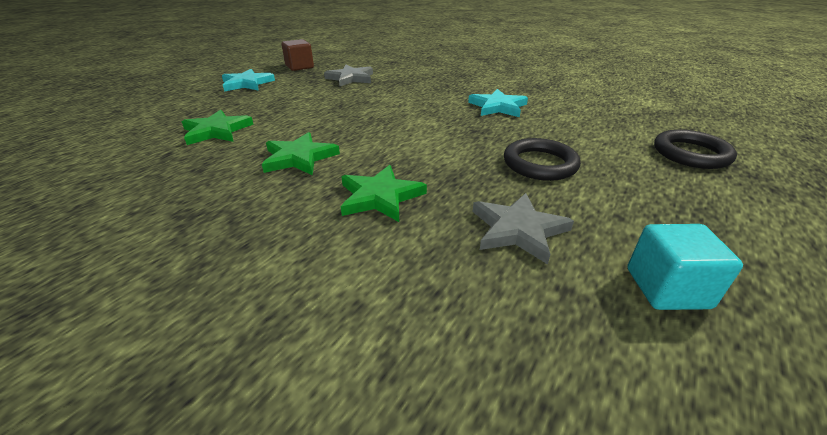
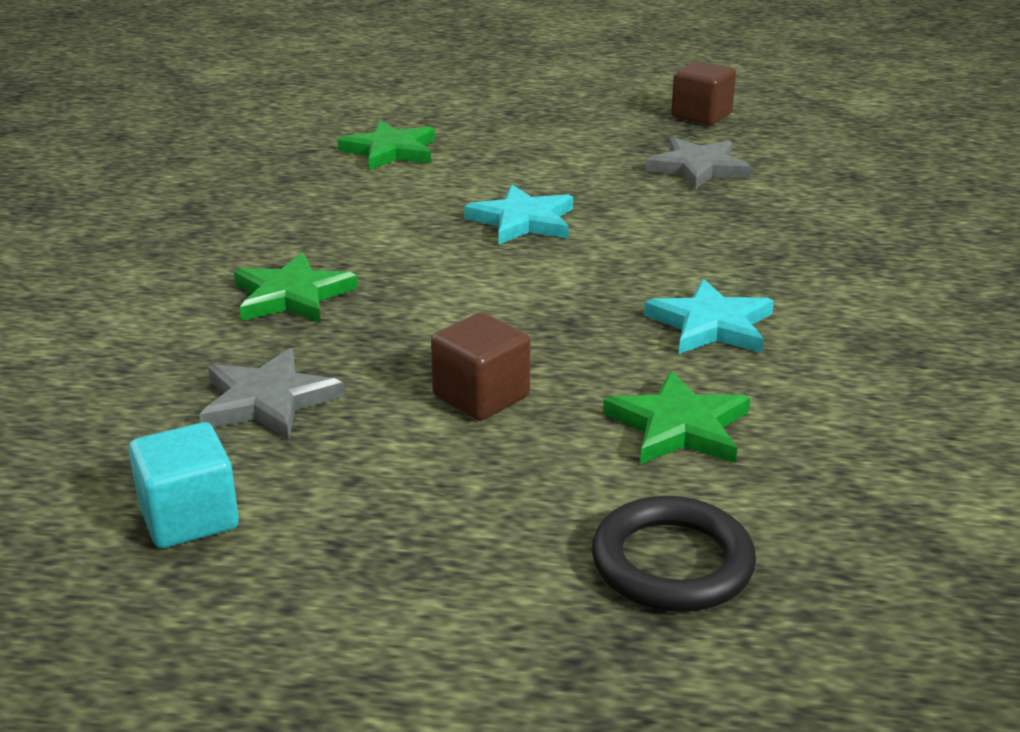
camera: 65 degrees right, 5 degrees down
turquoise star [222,69,275,92] -> turquoise star moved to [464,185,573,245]
green star [262,132,340,175] -> green star moved to [603,370,750,464]
black ring [504,138,581,181] -> brown cube [431,312,531,421]

